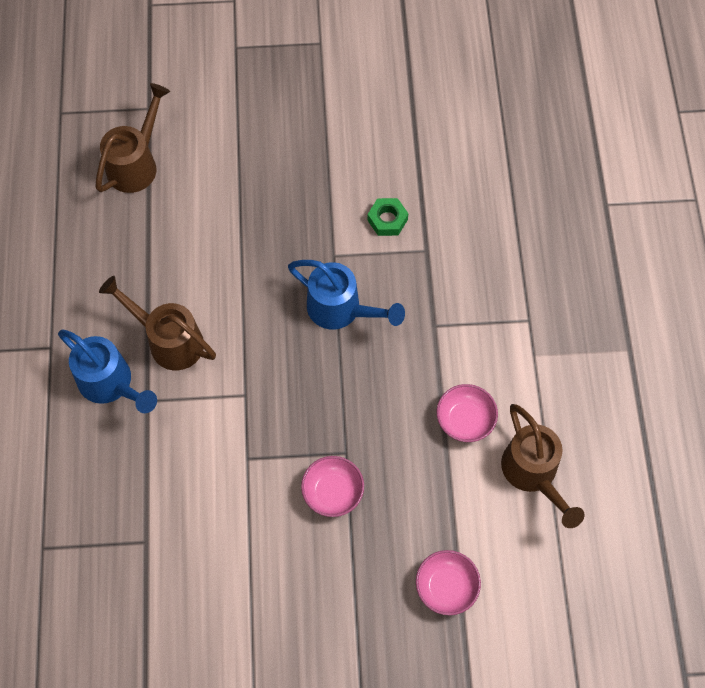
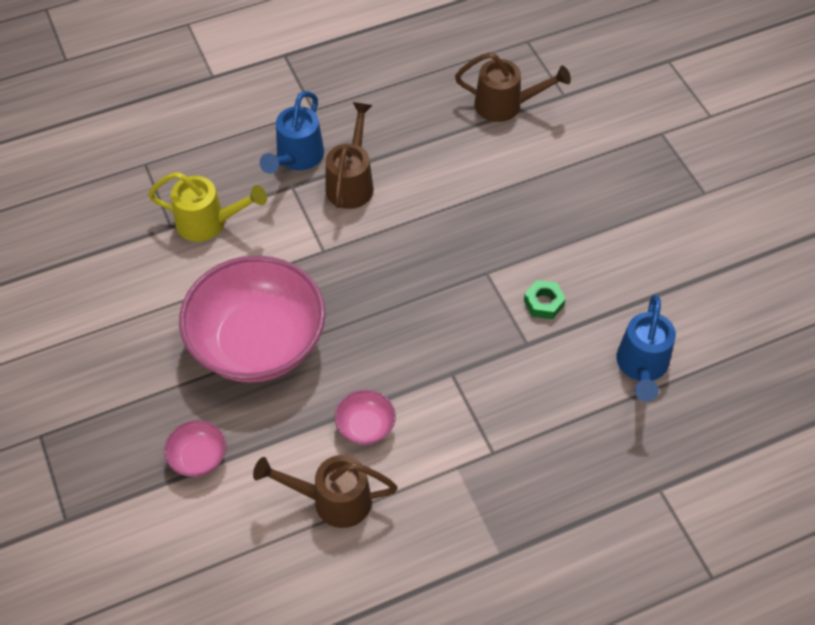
camera: 70 degrees right, 10 degrees down
blue watering can [288,260,405,330] -> blue watering can moved to [617,294,676,402]
pink bowl [301,456,364,517] -> pink bowl [179,255,326,382], size x2.44
brown watering can [501,404,584,528] -> brown watering can turned 45 degrees clockwise [253,455,398,528]
none -> yellow watering can [148,172,267,242]

